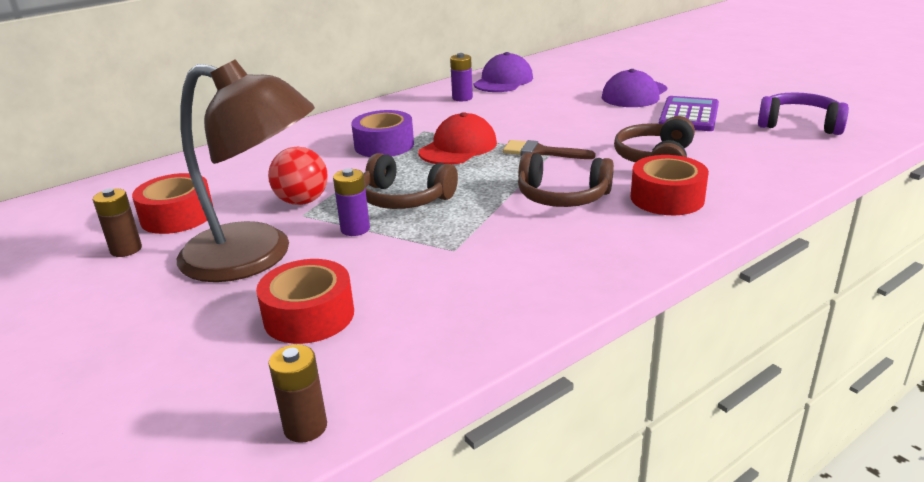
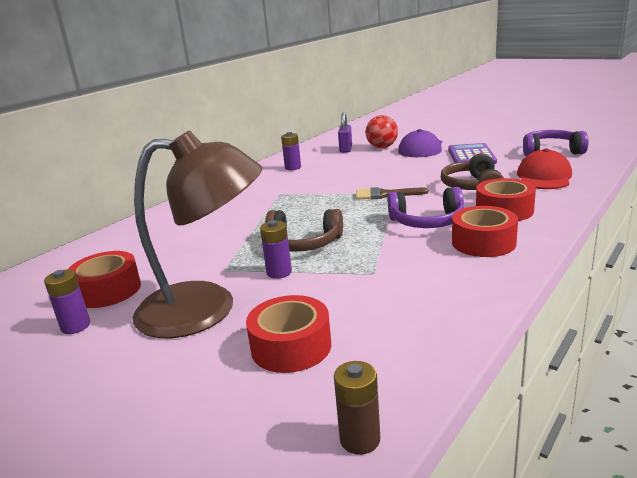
camera: 15 degrees left, 5 degrees down
brown battery [93,188,142,257] -> purple battery [44,270,90,334]
red ball [268,147,328,205] -> red ball moved to [365,115,398,148]
purple tape [351,110,414,157] -> none
red cap [418,112,497,164] -> red cap moved to [517,149,572,189]
purple cap [474,52,533,92] -> none
brown headphones [518,153,614,207] -> purple headphones [388,187,464,228]
none -> purple padlock [338,112,352,153]
none -> red tape [452,206,518,257]

